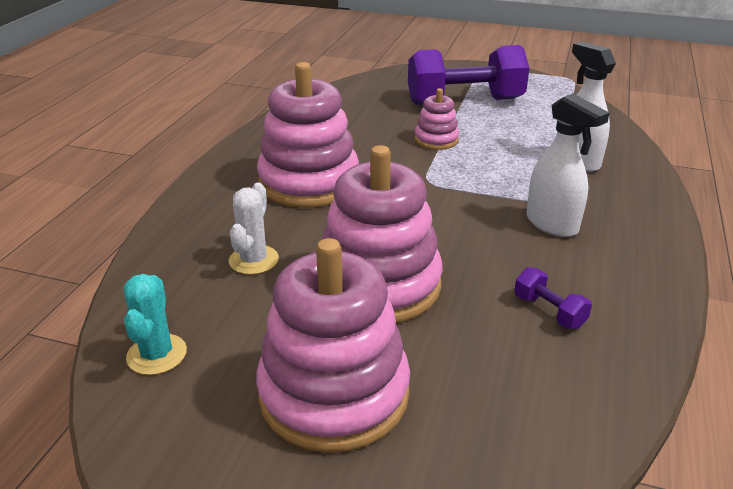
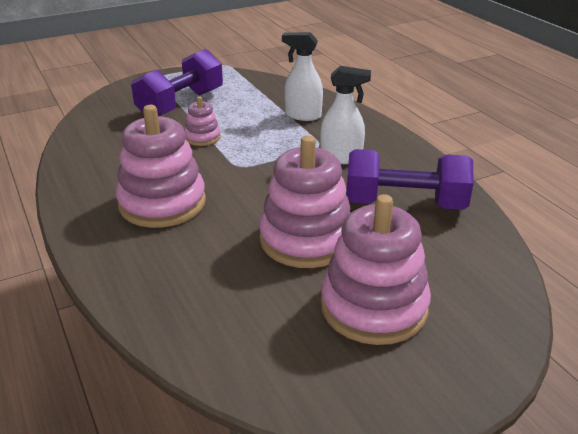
camera: 45 degrees left, 0 degrees up
turquoise cactus [124,274,187,375] -> none
white cactus [229,183,279,275] -> none
purple dumbbell [514,267,592,329] -> purple dumbbell [346,149,474,210], size x2.44

